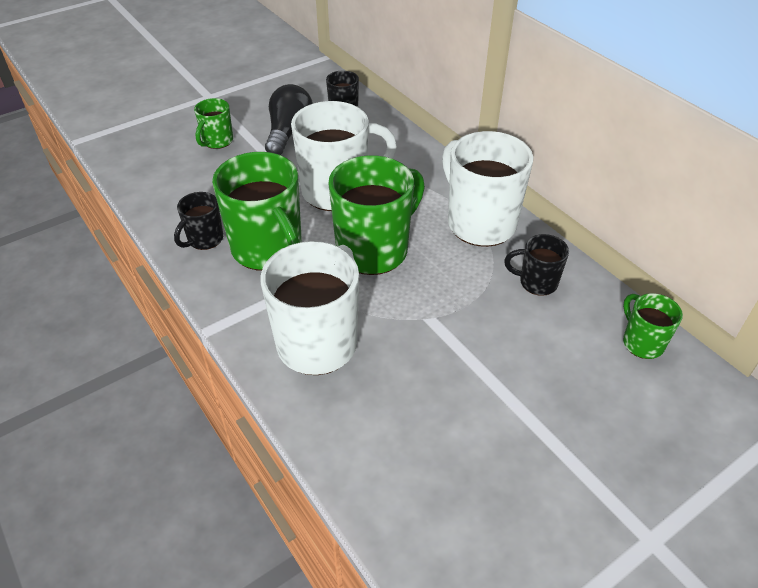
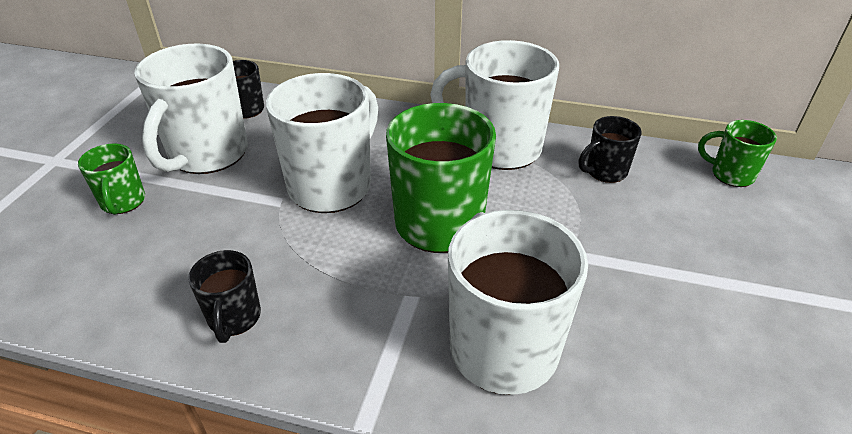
camera: 40 degrees left, 5 degrees down
green mug [212,152,302,271] -> none
black light bulb [265,84,313,155] -> white mug [134,44,248,174]

